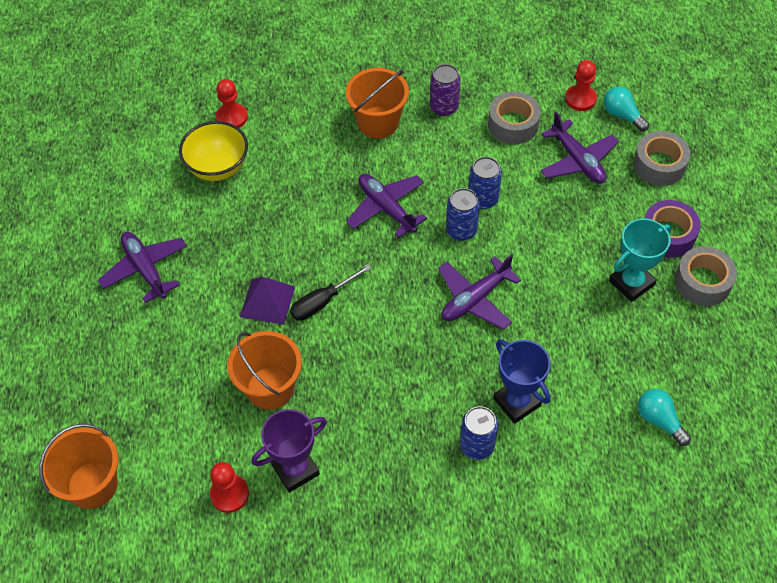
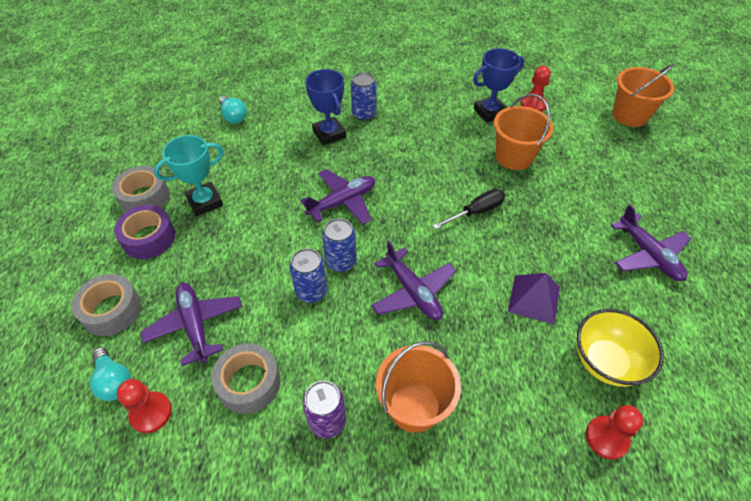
camera: 175 degrees left, 5 degrees down
purple pyramid [240,277,295,325] -> purple pyramid moved to [508,273,560,325]
purple trophy [251,409,327,493] -> blue trophy [473,48,524,123]

